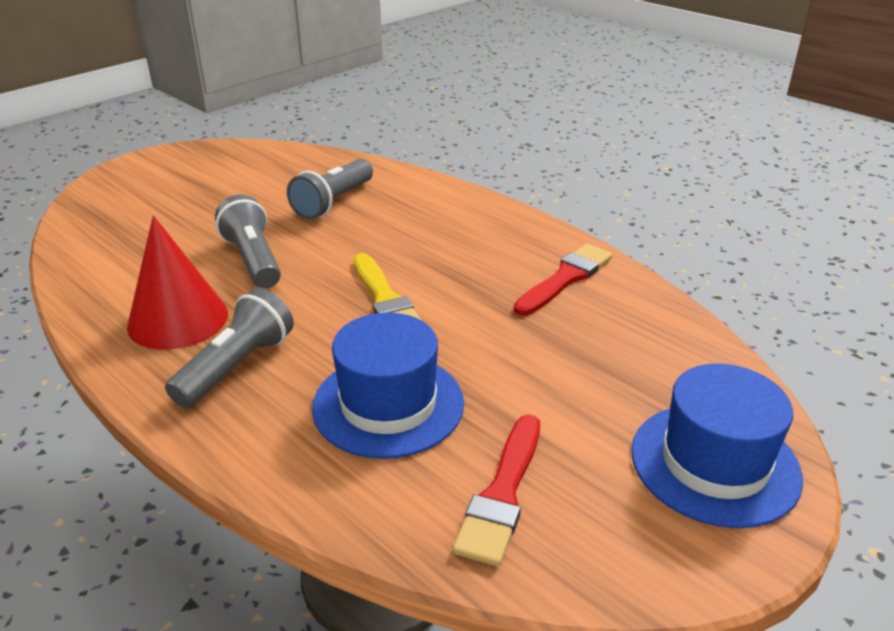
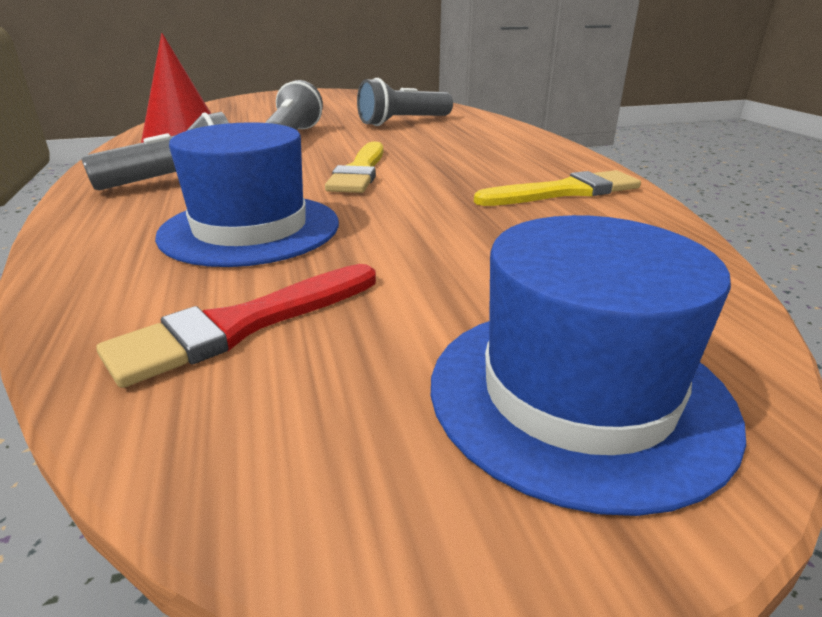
camera: 30 degrees right, 5 degrees down
red brush [514,244,613,316] -> yellow brush [474,170,641,206]

